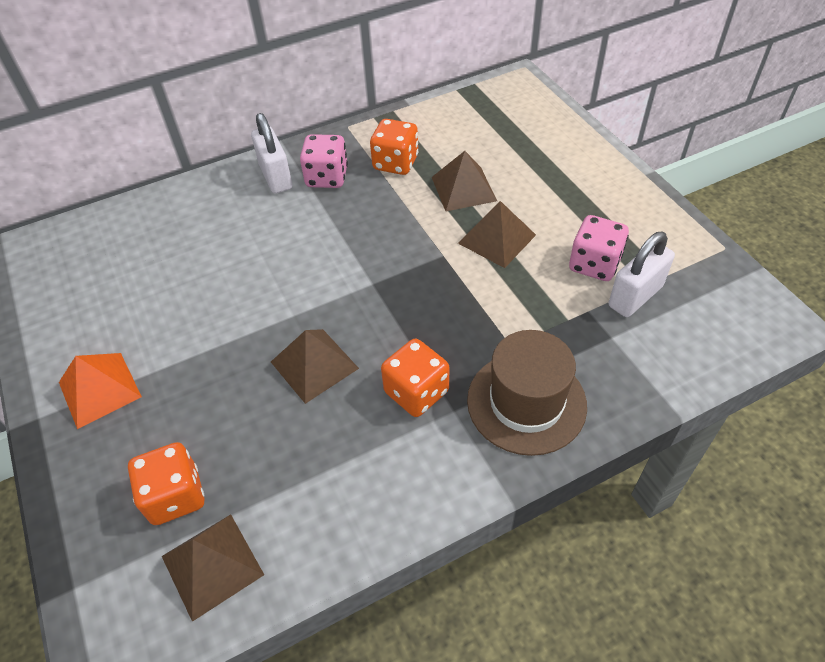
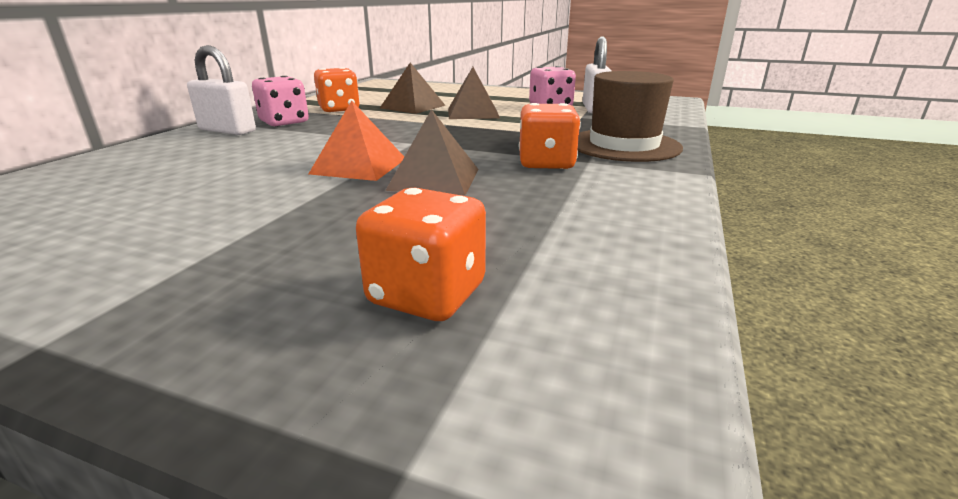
camera: 45 degrees left, 25 degrees down
orange pyramid [59,353,142,429] -> orange pyramid moved to [308,101,404,181]
brown pyramid [162,514,264,622] -> none

